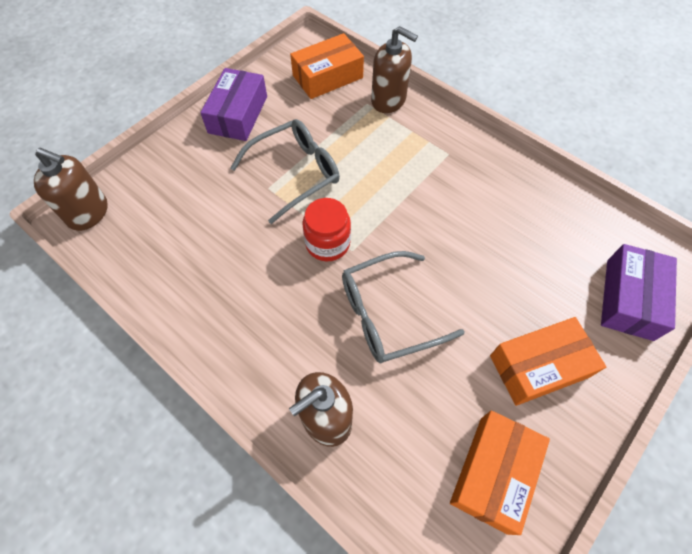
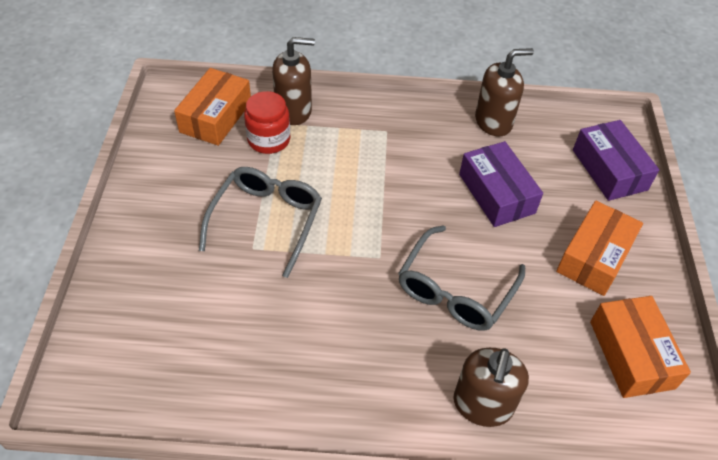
camera: 40 degrees left, 10 degrees down
brown soap dispenser [34,148,108,231] -> brown soap dispenser moved to [475,48,534,137]
purple box [200,68,267,141] -> purple box moved to [459,141,543,227]
red jar [303,198,351,261] -> red jar moved to [244,91,290,154]

